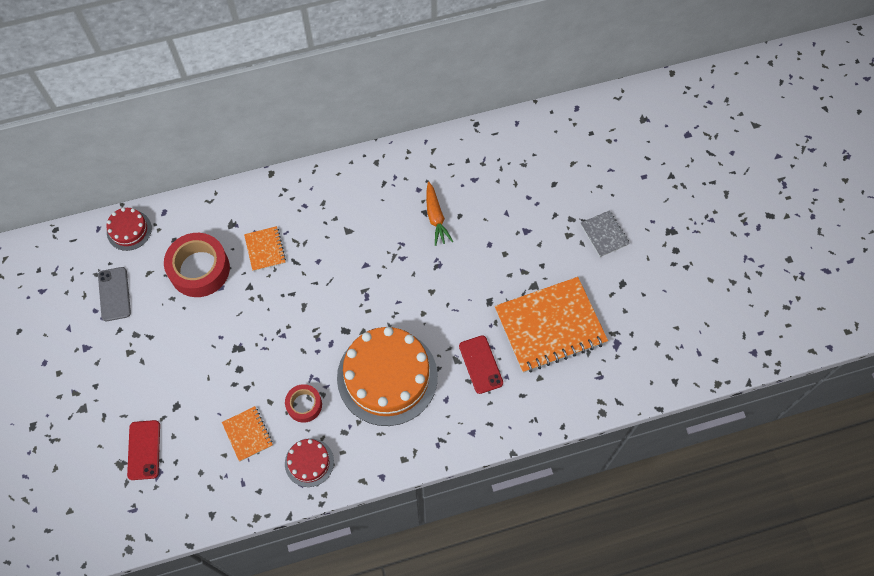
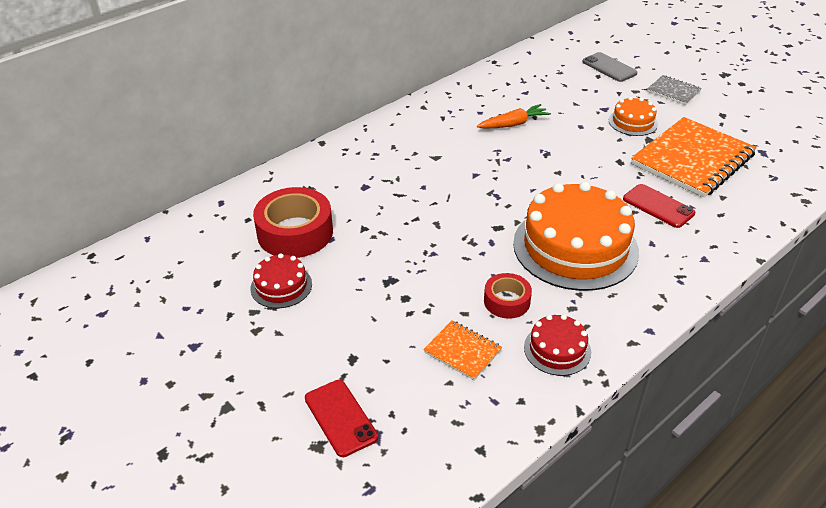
camera: 25 degrees left, 25 degrees down
grey phone [98,267,131,321] -> grey phone moved to [582,52,637,82]
red cake [106,208,152,251] -> red cake moved to [250,253,312,308]
orange notebook [244,226,286,271] -> none
orange carrot [426,182,453,246] -> orange carrot turned 75 degrees counterclockwise [477,104,551,129]
none -> orange cake [609,97,658,136]

